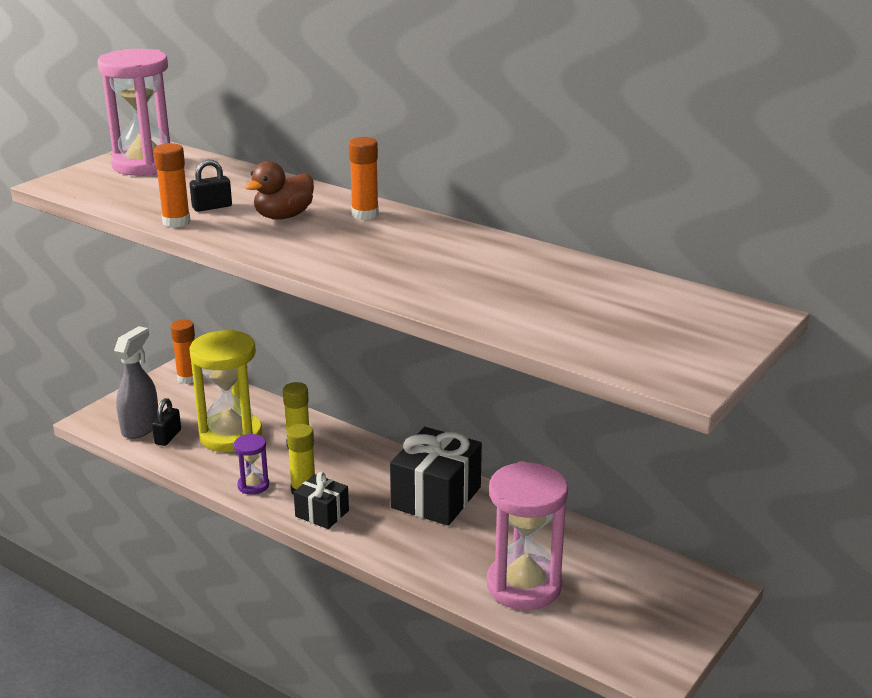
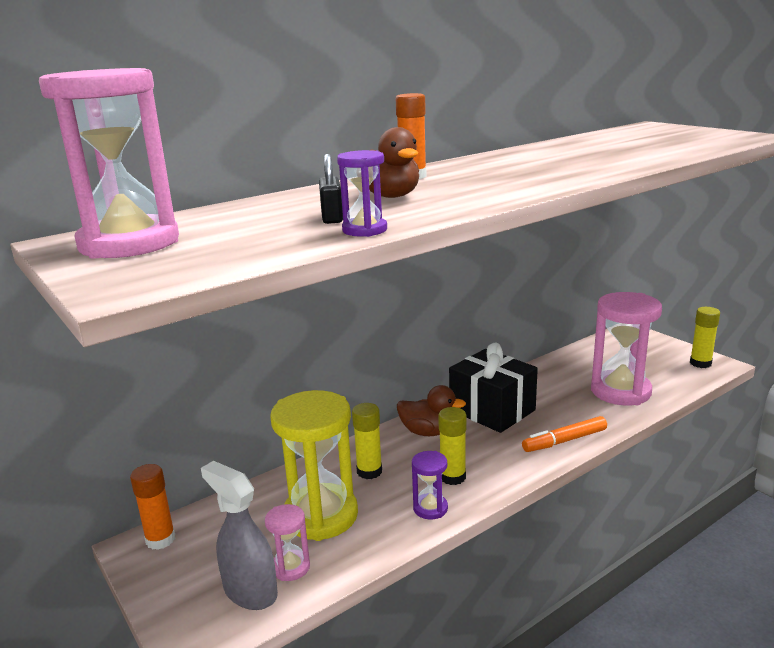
camera: 70 degrees left, 5 degrees down
black padlock [152,398,181,446] -> pink hourglass [265,504,310,581]
orange glue stick [154,143,191,228] -> purple hourglass [337,150,387,237]
black gift [294,472,349,529] -> none
none -> brown duck [397,385,466,436]
none -> orange marker [522,416,607,452]
none -> yellow glue stick [690,307,720,368]

